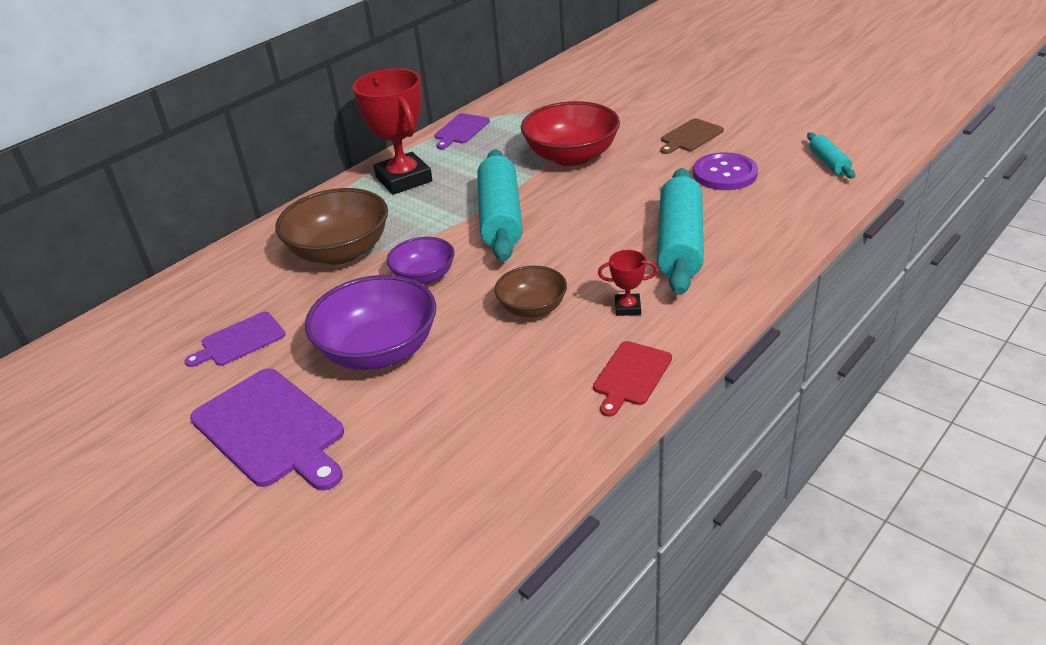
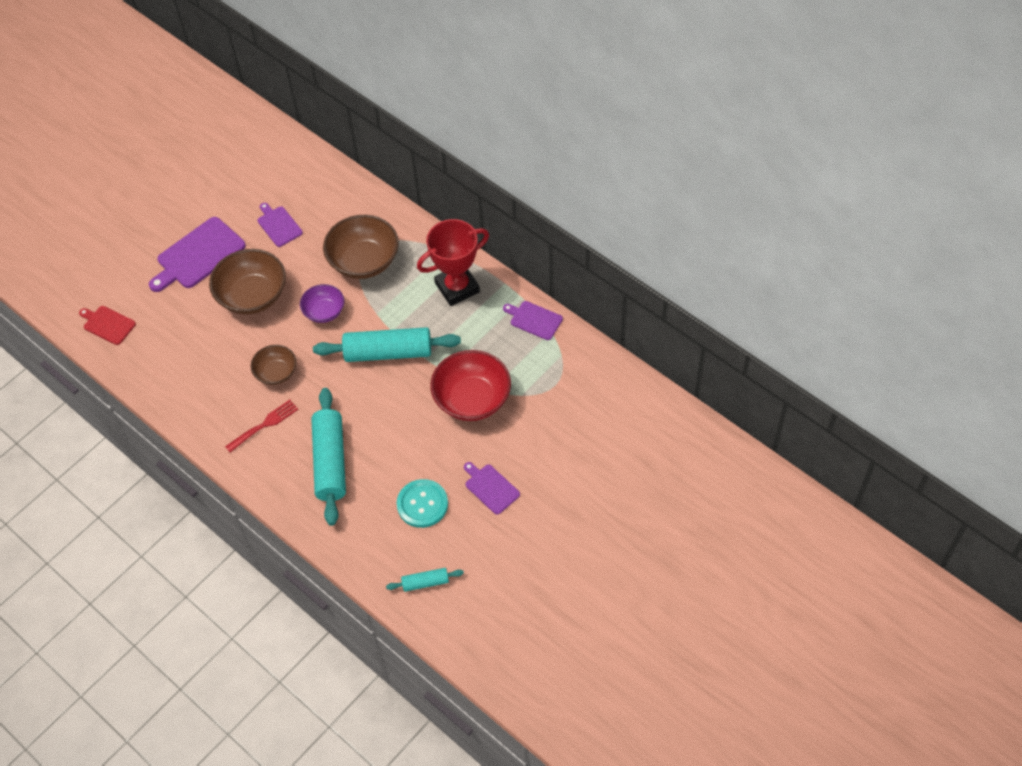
camera: 90 degrees right, 20 degrees up
purple bowl [305,275,436,370] -> brown bowl [209,249,286,314]
red cutting board [593,341,672,417] -> red cutting board moved to [79,306,136,345]
red trophy [598,250,658,316] -> red fork [225,400,298,452]
turquoise rolling pin [657,168,704,295] -> turquoise rolling pin turned 75 degrees clockwise [311,388,346,526]
brown cutting board [660,118,724,154] -> purple cutting board [464,462,520,515]
purple button [693,152,758,190] -> turquoise button [397,479,448,528]

